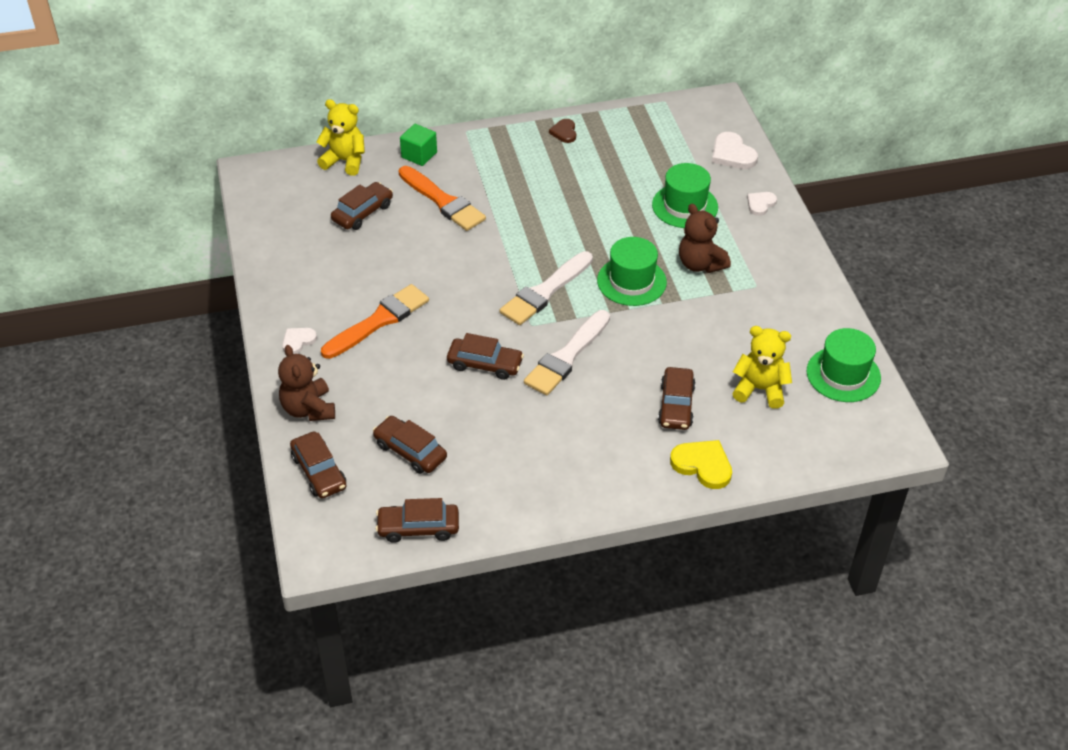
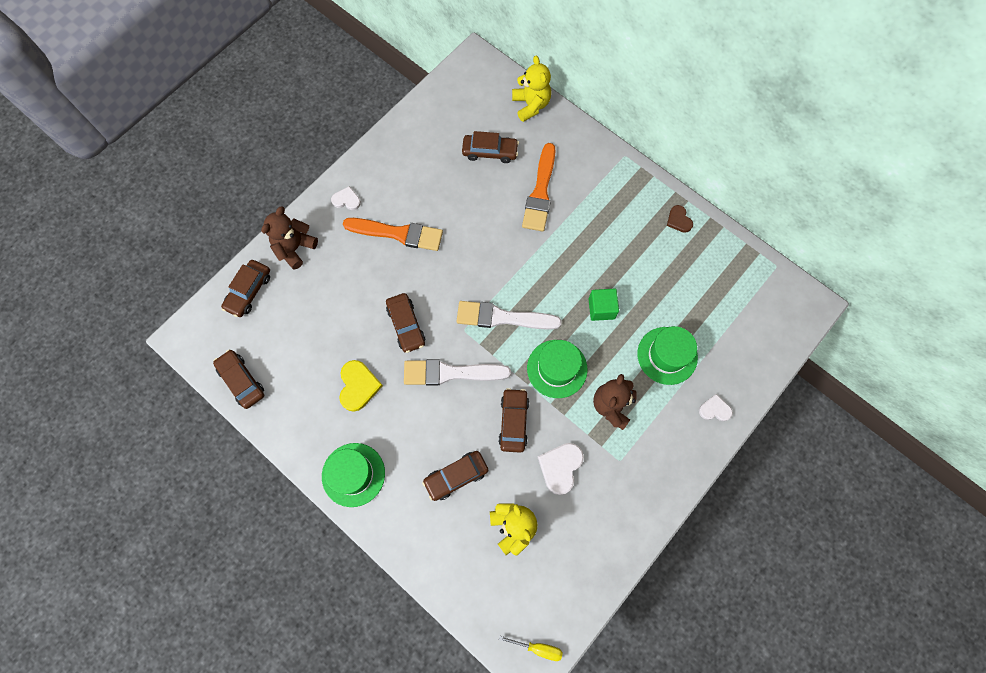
camera: 55 degrees right, 25 degrees up
brown car [373,416,447,474] -> brown car moved to [498,388,529,453]
green cube [400,124,437,166] -> green cube moved to [589,289,619,321]
brown heart [549,119,576,143] -> brown heart turned 75 degrees counterclockwise [667,205,693,233]
yellow heart [670,440,732,489] -> yellow heart moved to [339,360,383,412]
white heart [712,132,758,169] -> white heart moved to [538,443,584,495]
green hat [807,328,881,402] -> green hat moved to [322,443,385,507]
none -> yellow screwdriver [499,636,563,661]

